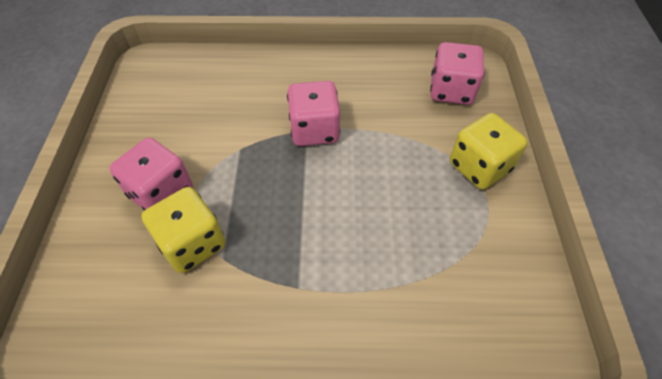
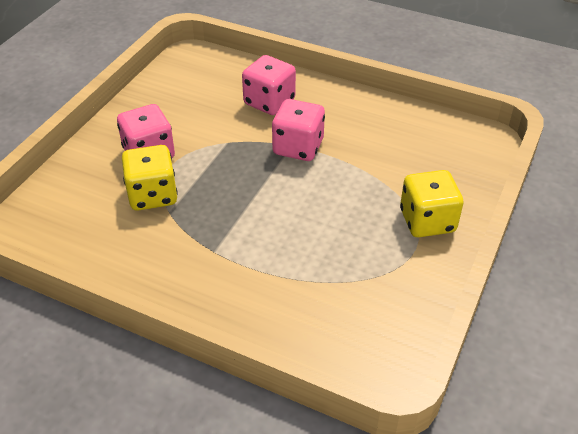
camera: 25 degrees right, 10 degrees down
pink dice [430,42,484,105] -> pink dice moved to [242,55,296,115]

